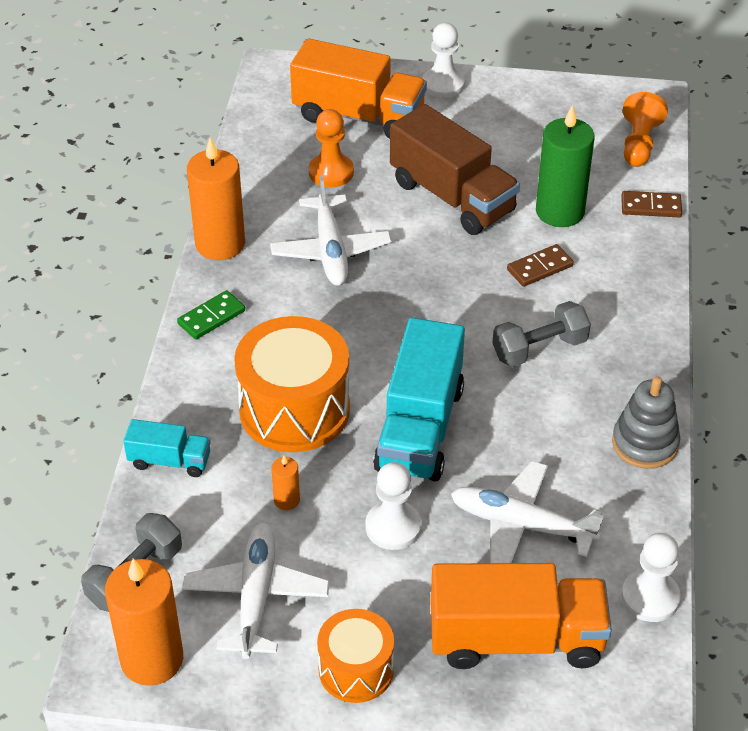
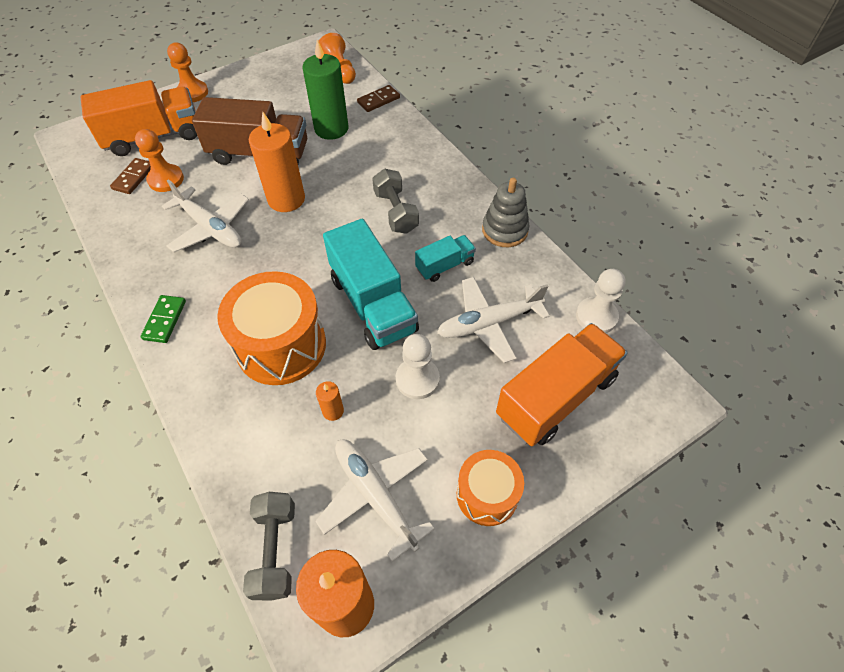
camera: 40 degrees left, 10 degrees up
turquoise truck [123,419,211,477] -> turquoise truck moved to [415,235,476,282]
orange candle [187,138,245,260] -> orange candle moved to [249,112,305,212]
white pawn [422,23,465,98] -> orange pawn [167,42,208,102]
grey dumbbell [493,301,591,367] -> grey dumbbell turned 45 degrees counterclockwise [372,169,419,234]
brown domino [507,244,574,287] -> brown domino moved to [110,158,151,194]

